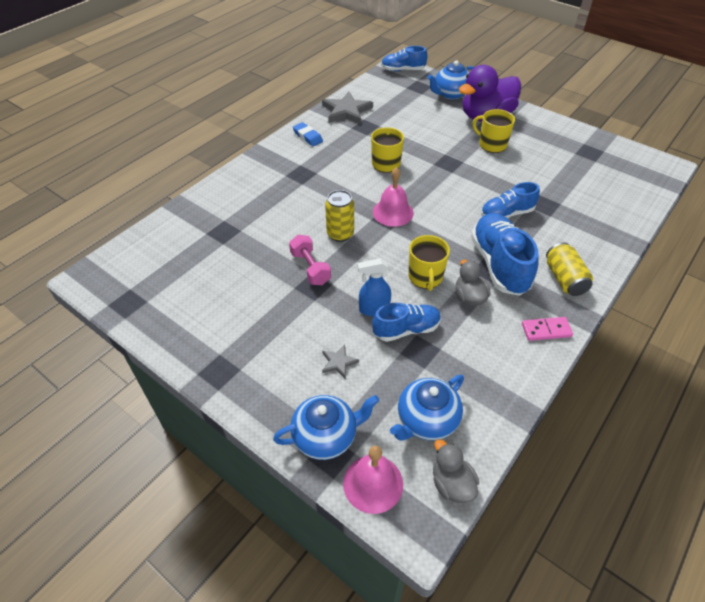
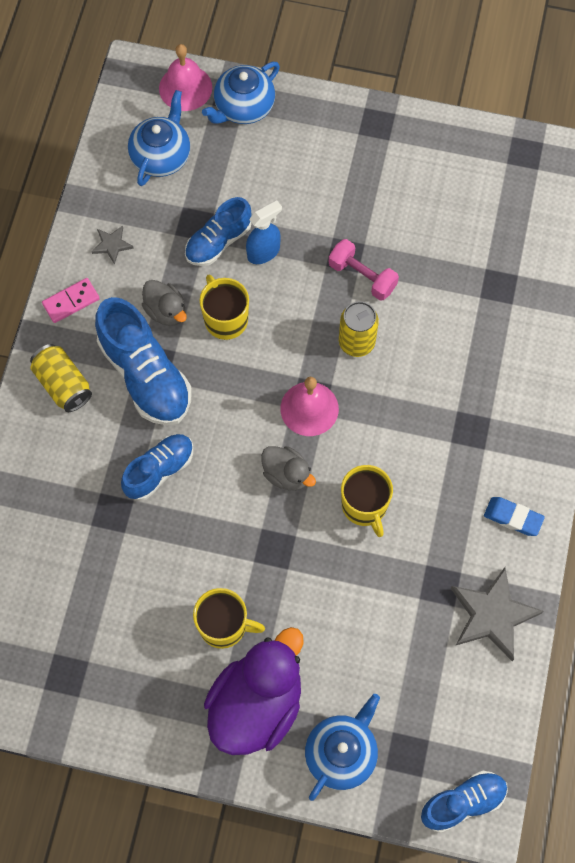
camera: 155 degrees right, 20 degrees up
grey star [322,344,359,378] -> grey star moved to [91,226,134,265]
grey duck [433,439,479,503] -> grey duck moved to [261,446,316,491]

